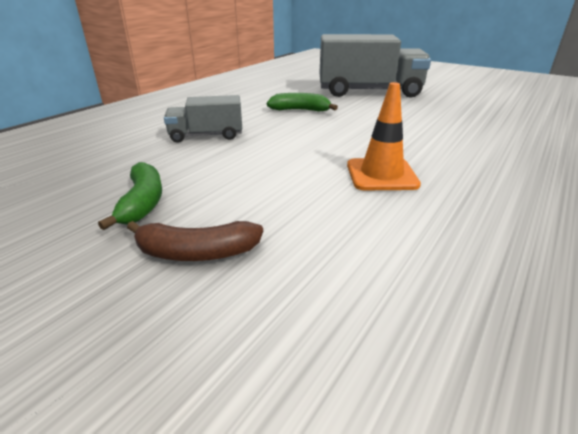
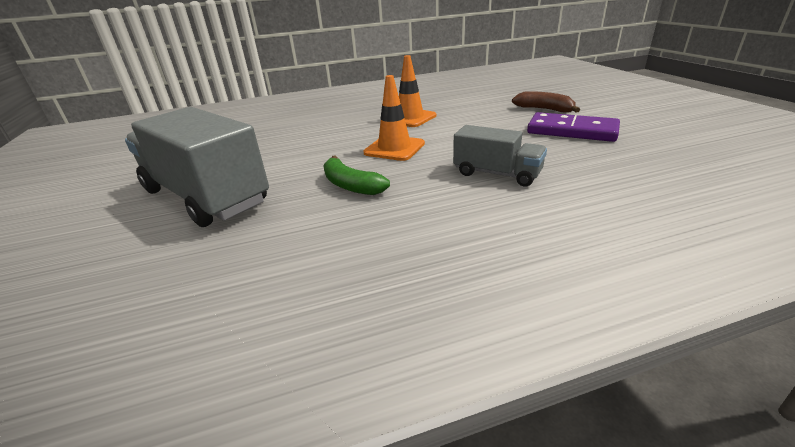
camera: 140 degrees left, 0 degrees up
green banana [98,162,162,230] -> purple domino [527,112,620,142]
none -> orange traffic cone [363,75,425,161]

